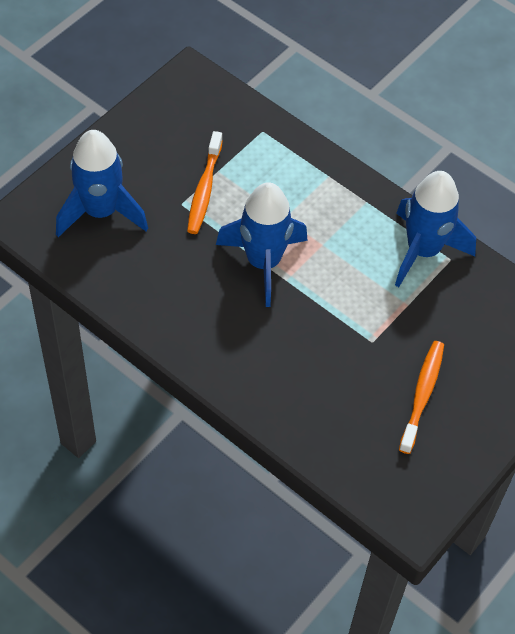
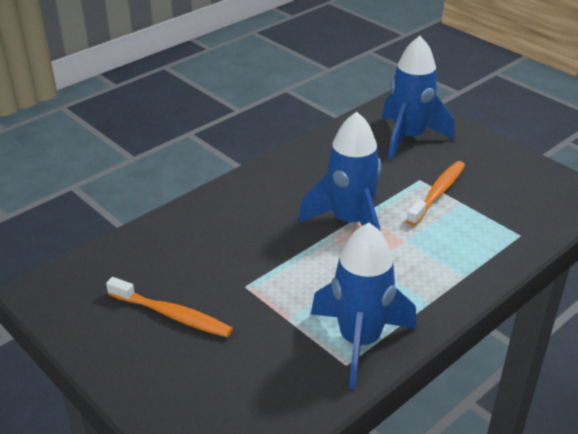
camera: 100 degrees right, 20 degrees down
orange toothbrush [187,131,223,234] -> orange toothbrush turned 105 degrees clockwise [406,161,465,226]

